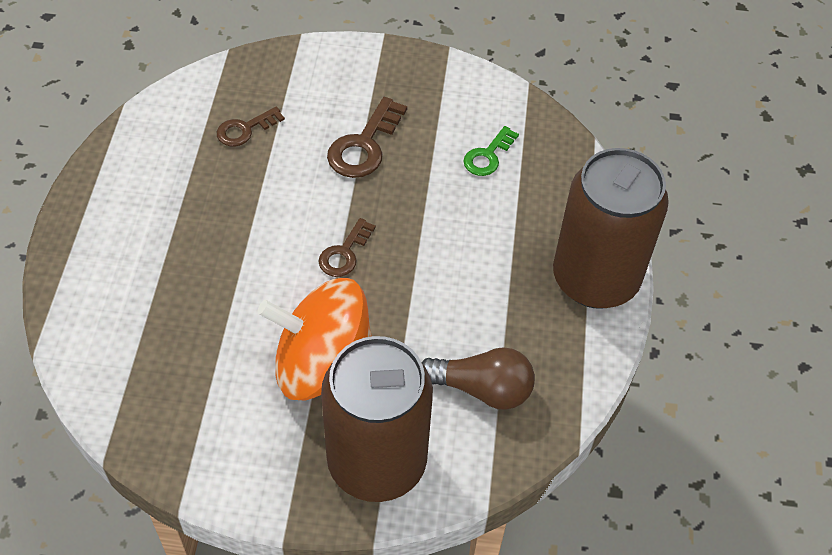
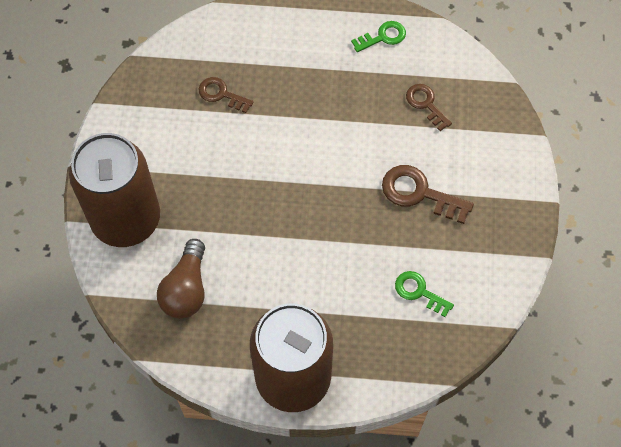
camera: 90 degrees right, 10 degrees up
orange spinning top [257,278,372,401] -> none
brown key [319,218,376,277] -> brown key moved to [199,77,253,113]
none -> green key [351,21,406,52]

